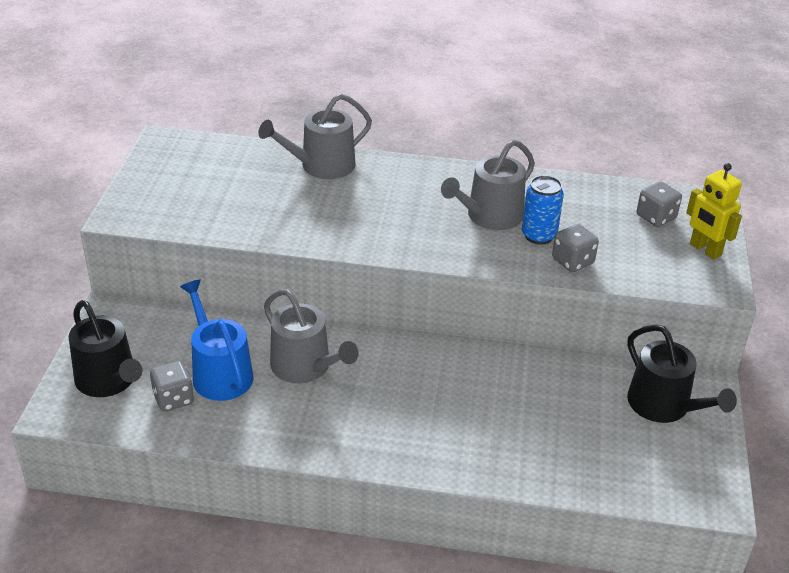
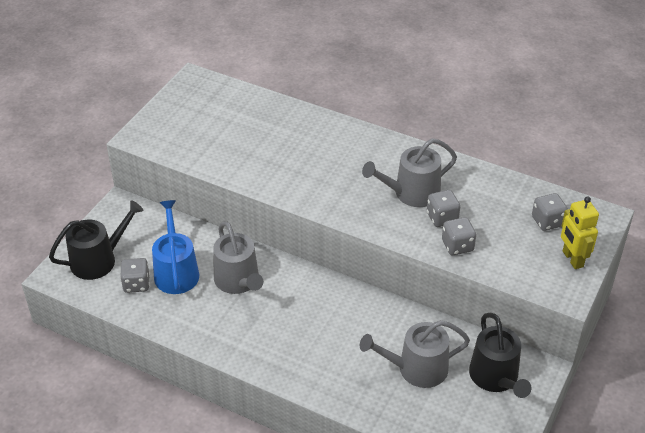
camera: 20 degrees right, 5 degrees up
black watering can [69,300,142,397] -> black watering can turned 105 degrees counterclockwise [49,200,144,280]
grey watering can [258,94,372,179] -> grey watering can moved to [360,320,470,388]
blue can [522,175,564,245] -> grey dice [427,190,460,227]

